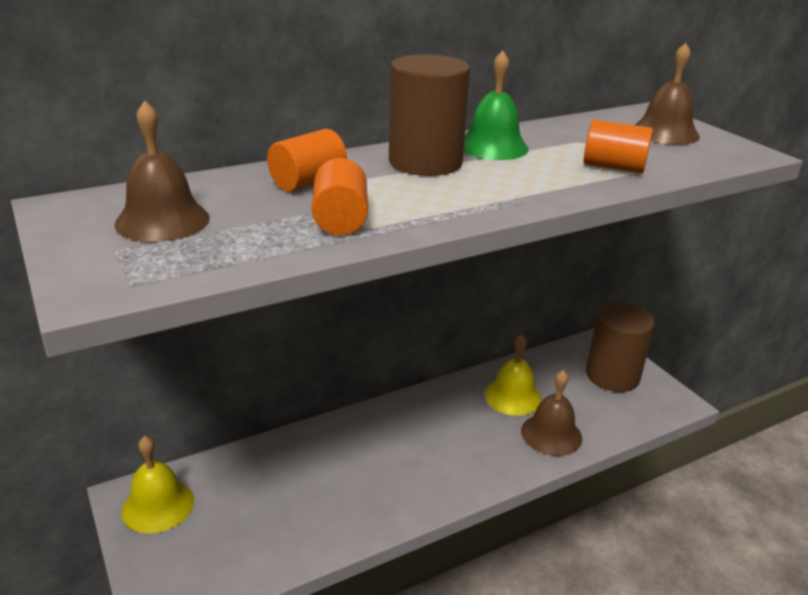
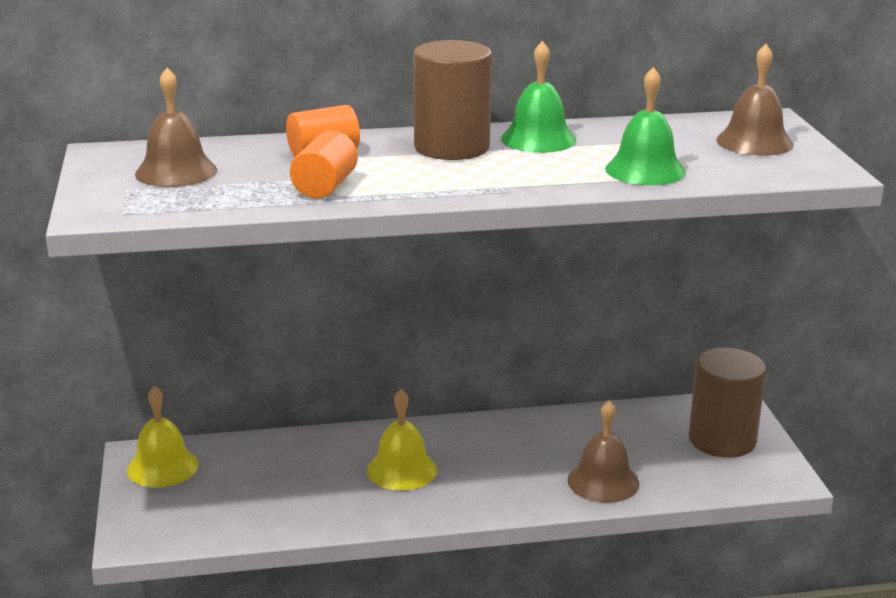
camera: 20 degrees right, 5 degrees down
yellow bell [484,334,542,416] -> yellow bell moved to [367,389,437,491]
orange cylinder [584,120,653,173] -> green bell [605,67,686,185]

